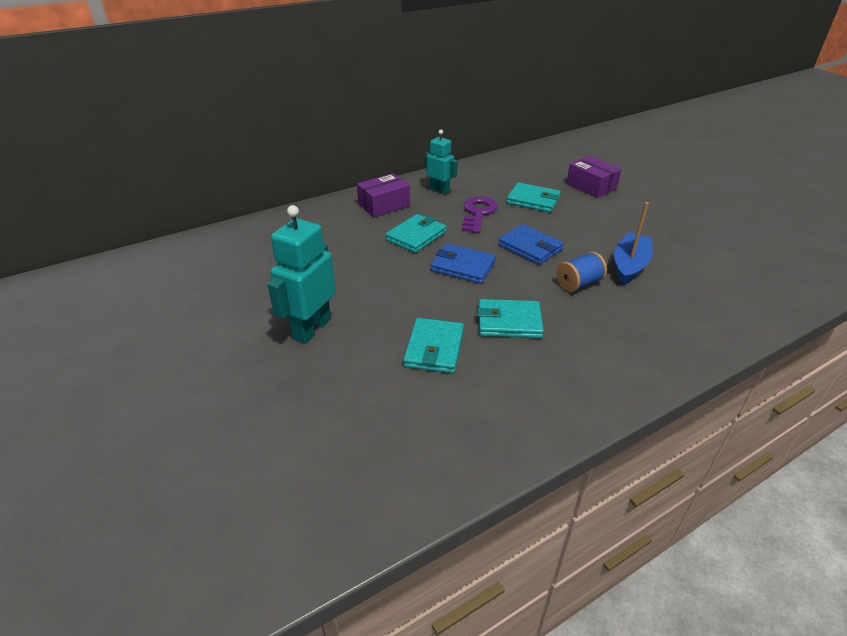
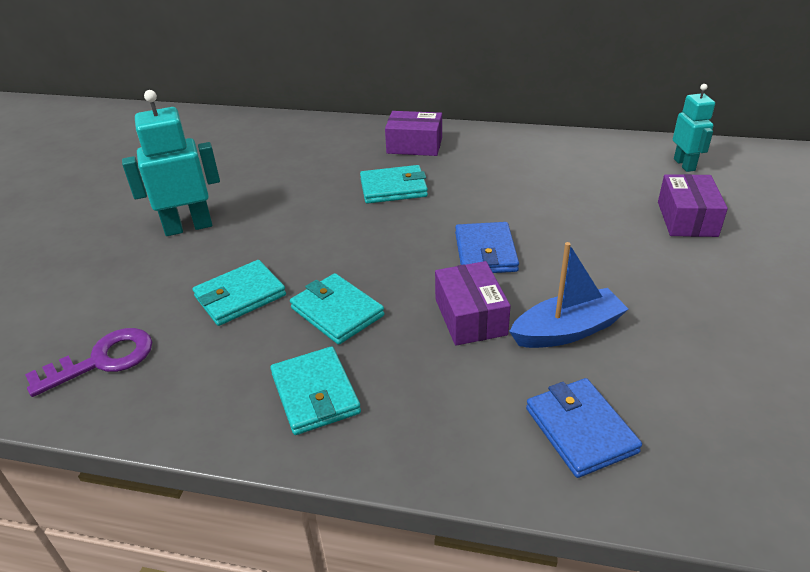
camera: 45 degrees right, 0 degrees up
turquoise robot [425,130,458,195] -> turquoise robot moved to [673,84,715,172]
blue wallet [431,244,496,284] -> blue wallet moved to [526,378,642,478]
purple key [462,196,498,233] -> purple key moved to [25,328,152,397]
turquoise wallet [506,182,561,212] -> turquoise wallet moved to [270,346,361,435]
blue spool [557,252,607,292] -> purple box [435,261,511,346]

